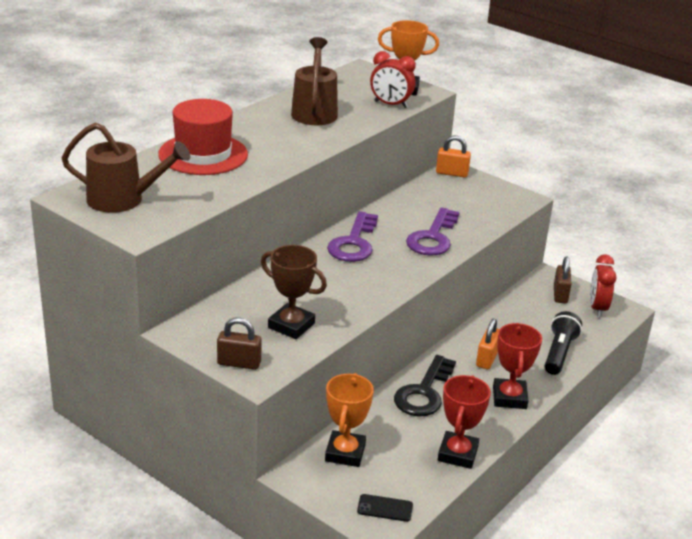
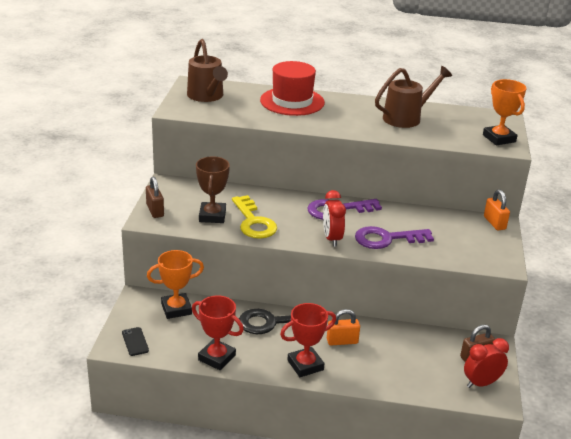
camera: 60 degrees right, 0 degrees up
red clock [370,51,416,108] -> red clock moved to [323,190,346,247]
red trophy [438,375,491,469] -> red trophy turned 45 degrees clockwise [192,295,244,370]
black flashlight [545,311,582,375] -> none
none -> yellow key [232,195,277,239]

